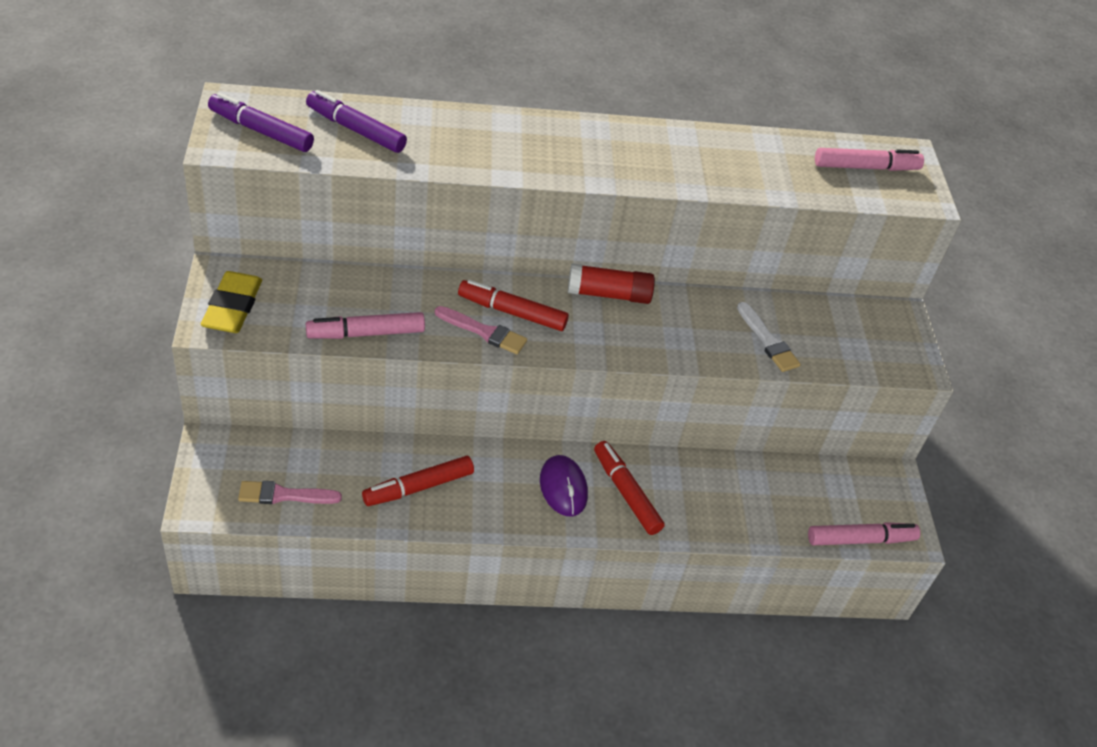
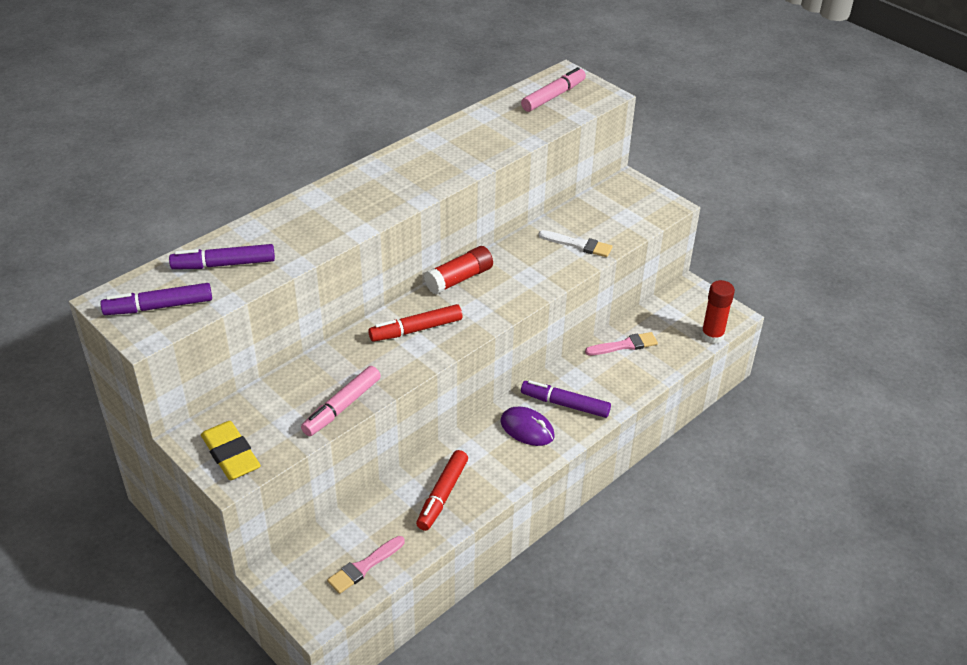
camera: 35 degrees left, 5 degrees down
pink brush [435,306,527,354] -> pink brush moved to [585,332,658,355]
red marker [594,441,665,535] -> purple marker [521,380,611,418]
pink marker [808,522,920,545] -> red glue stick [701,280,735,344]

